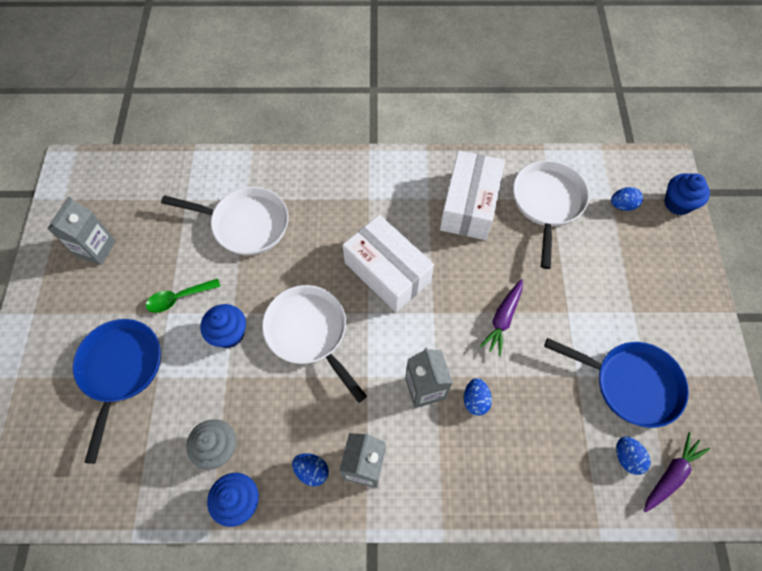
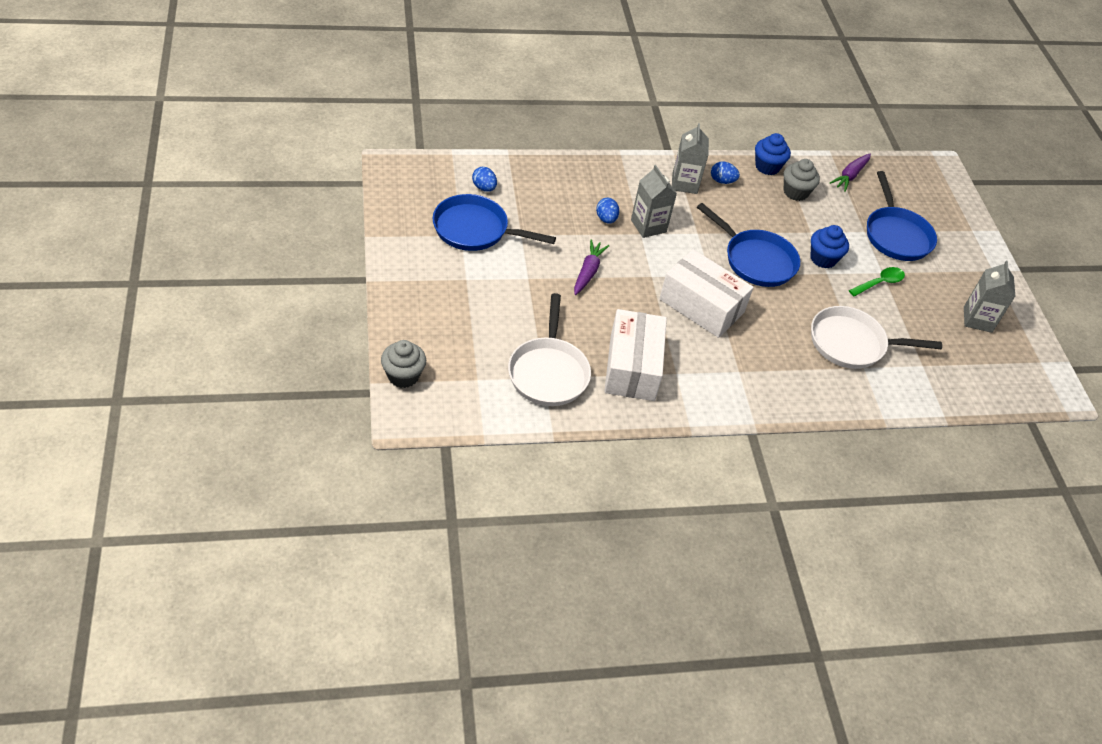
camera: 165 degrees right, 15 degrees down
white pan [262,285,367,403] -> blue pan [697,203,800,287]
blue egg [611,187,643,211] -> none
purple carrot [644,432,710,512] -> purple carrot moved to [830,154,871,192]
blue cupcake [664,173,710,215] -> grey cupcake [381,340,426,388]

